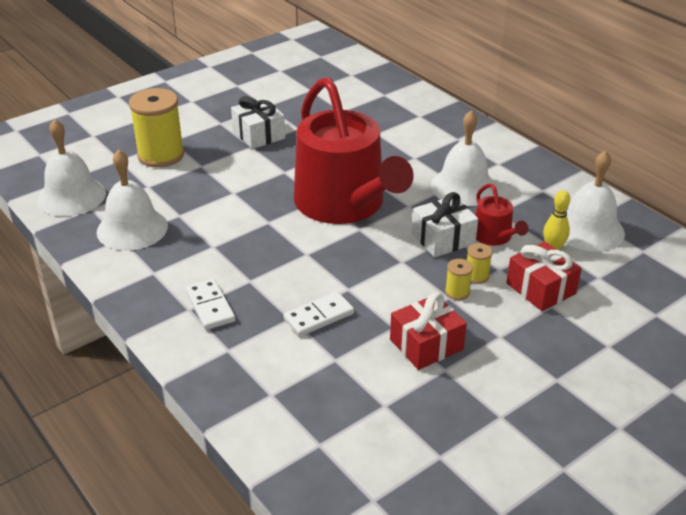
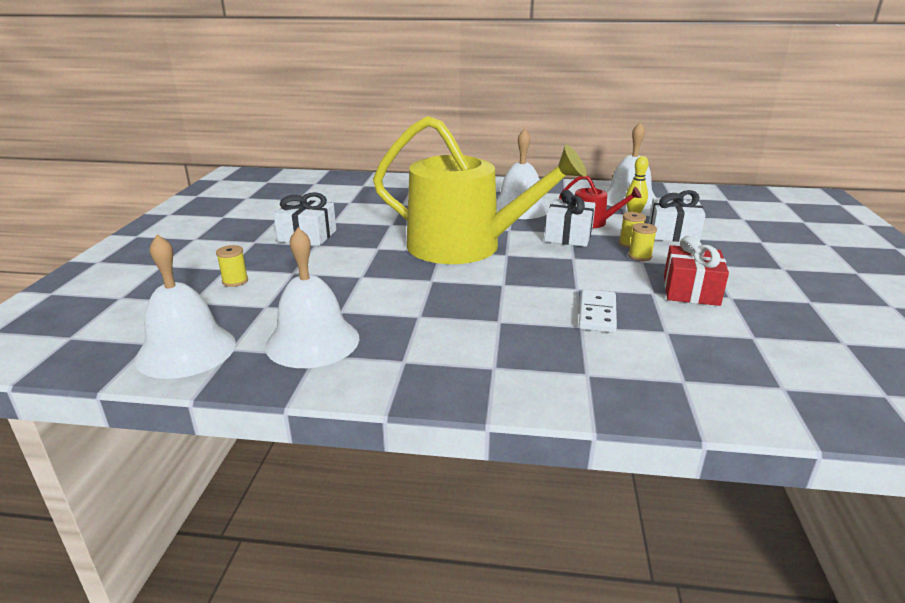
camera: 45 degrees left, 10 degrees down
yellow spool [129,88,184,167] -> yellow spool [216,245,248,287], size x0.44
white domino [186,279,235,330] -> none
red watering can [294,77,414,224] -> yellow watering can [373,116,587,264]
red gift [506,241,582,311] -> white gift [649,190,706,242]

